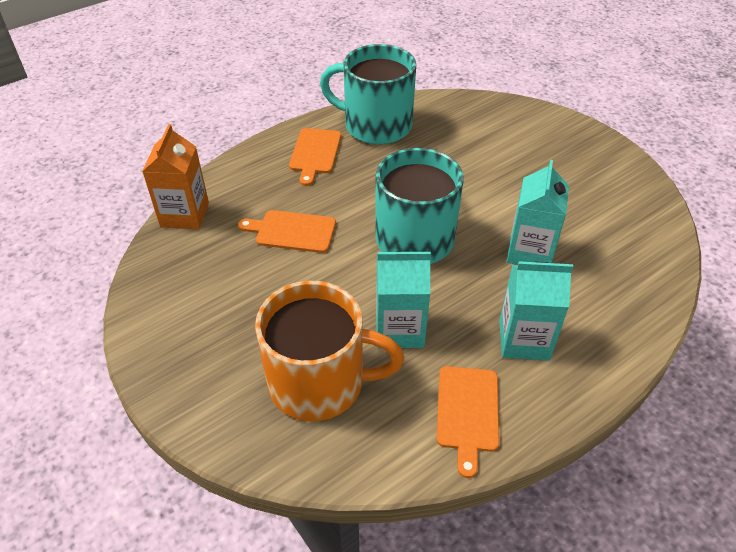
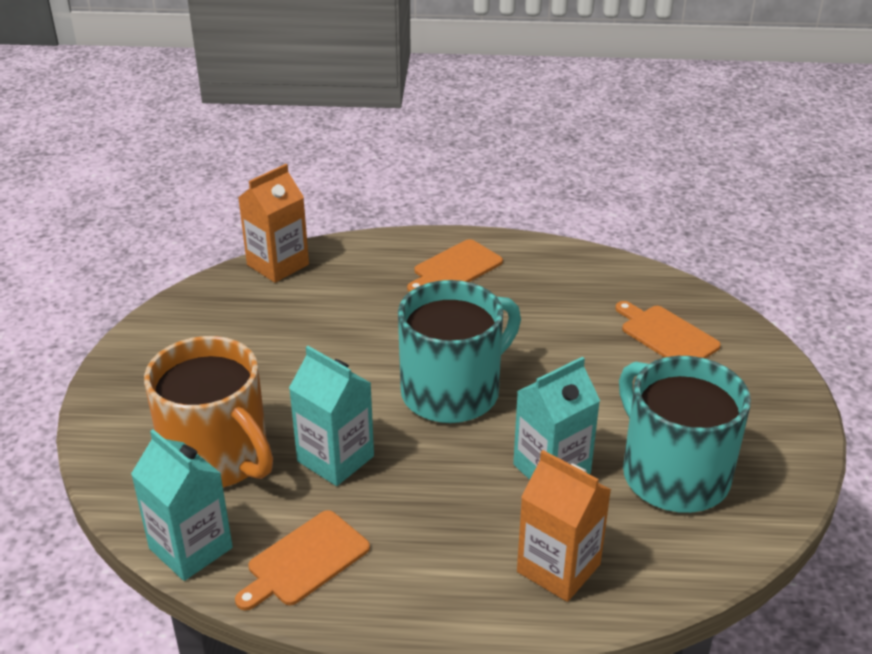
camera: 40 degrees right, 10 degrees down
orange cutting board [238,210,336,253] -> orange cutting board moved to [615,301,721,359]
turquoise mug [320,44,416,145] -> turquoise mug moved to [619,356,751,513]
turquoise carton [499,261,573,361] -> turquoise carton moved to [131,429,233,581]
none -> orange carton [517,450,611,602]

